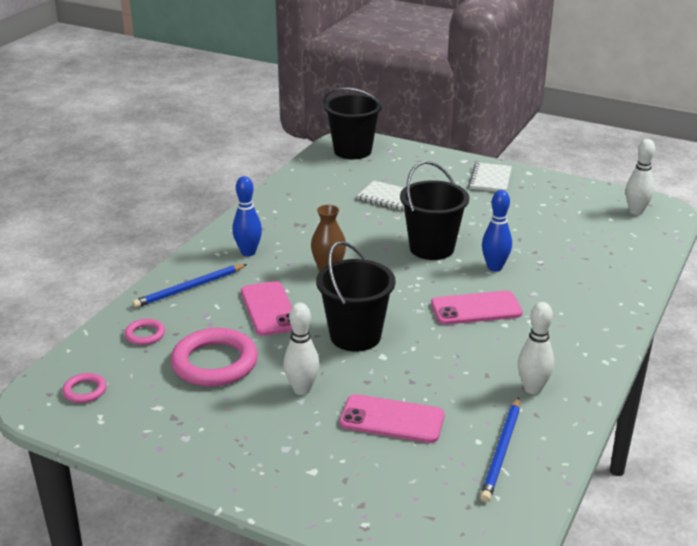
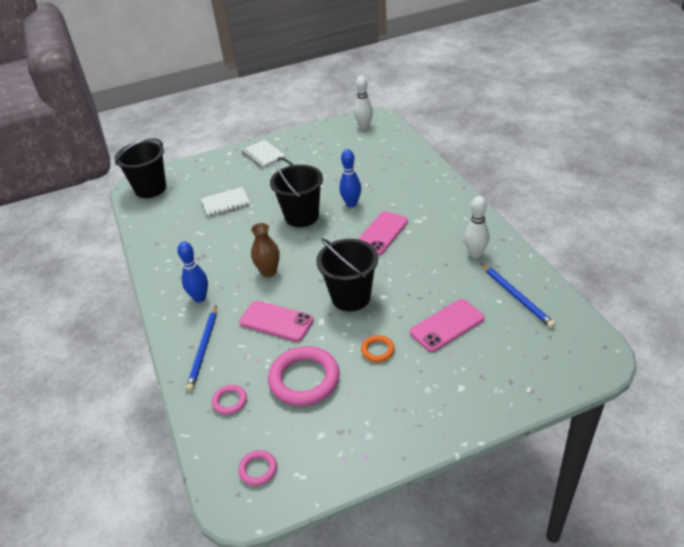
camera: 45 degrees left, 10 degrees up
white bowling pin [283,303,319,395] -> orange ring [361,335,395,362]

